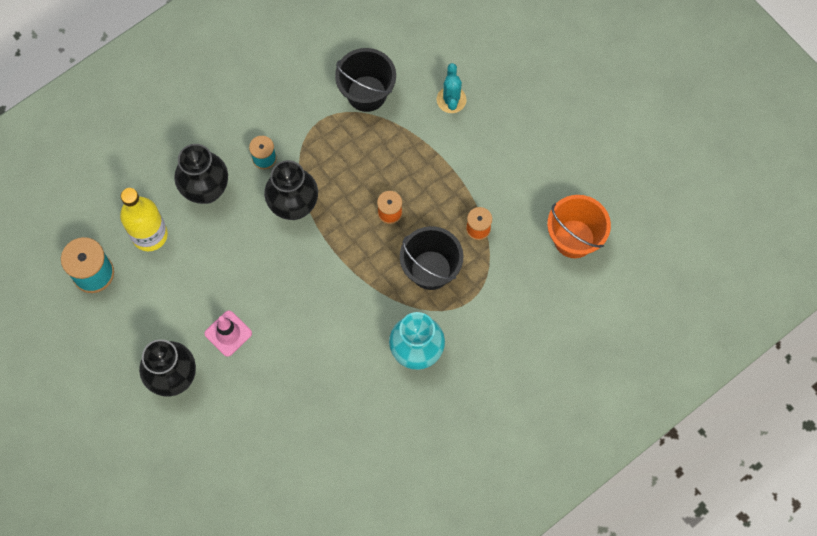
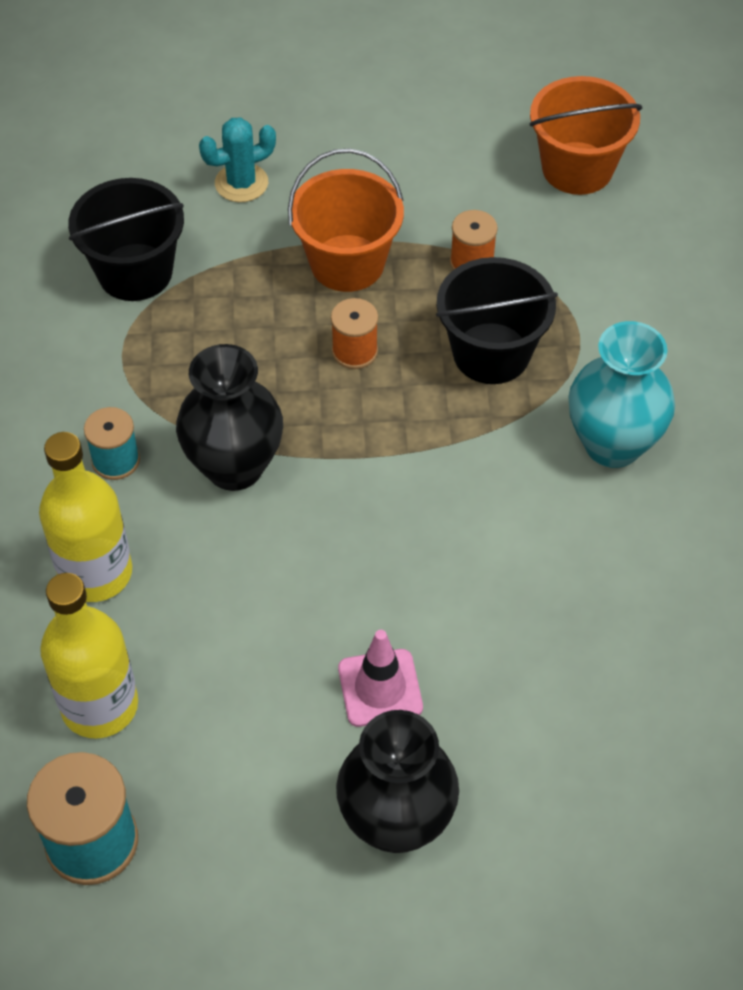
camera: 55 degrees left, 15 degrees down
black vase [174,144,228,204] -> yellow bottle [39,432,132,602]
turquoise cactus [437,63,467,113] -> turquoise cactus turned 60 degrees counterclockwise [199,117,276,202]
none -> orange bucket [288,148,404,292]

